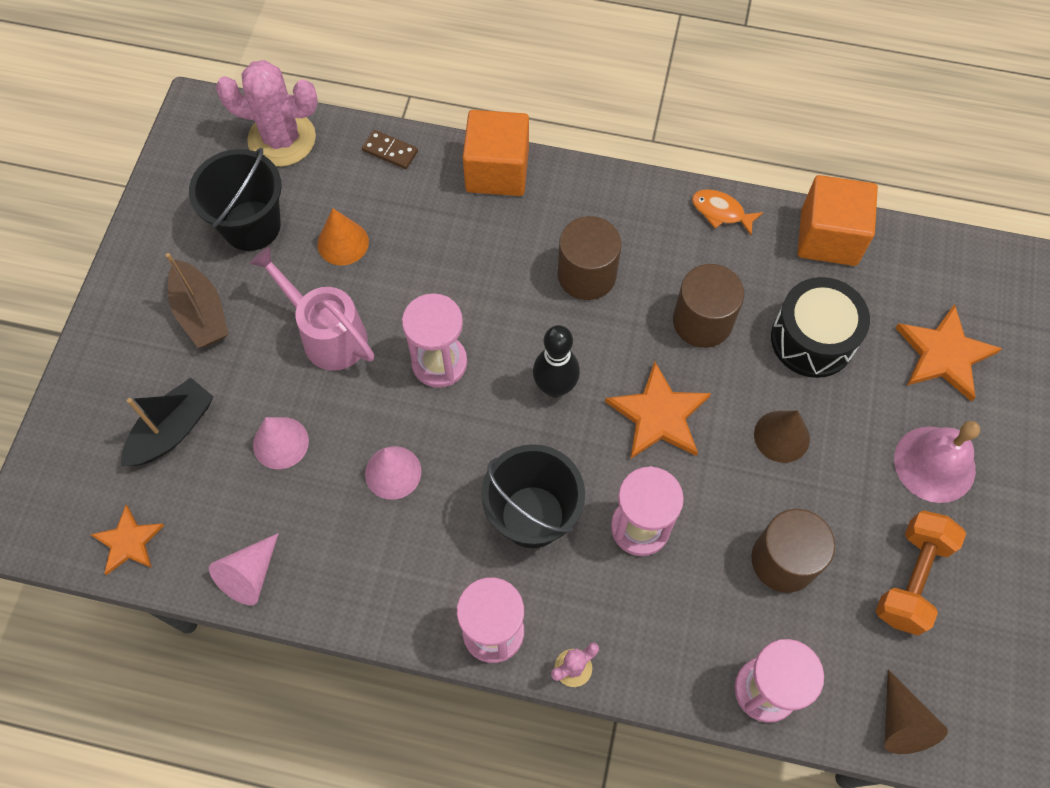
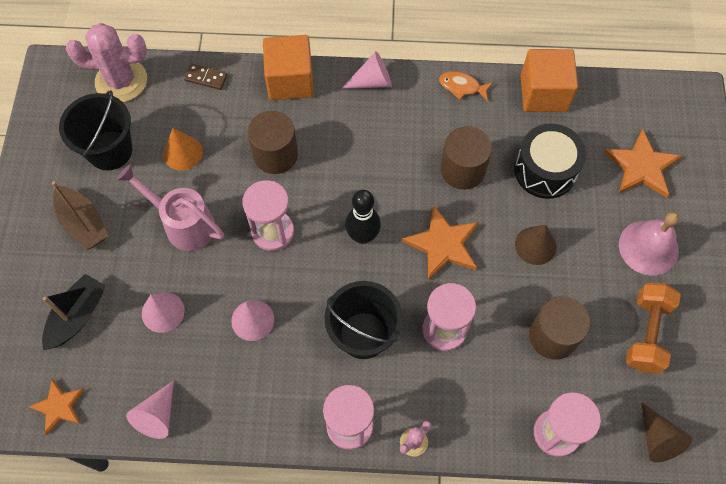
camera: 10 degrees left, 0 degrees up
brown cylinder [558,216,621,300] -> brown cylinder moved to [248,111,298,174]
none -> pink cone [341,51,392,89]

